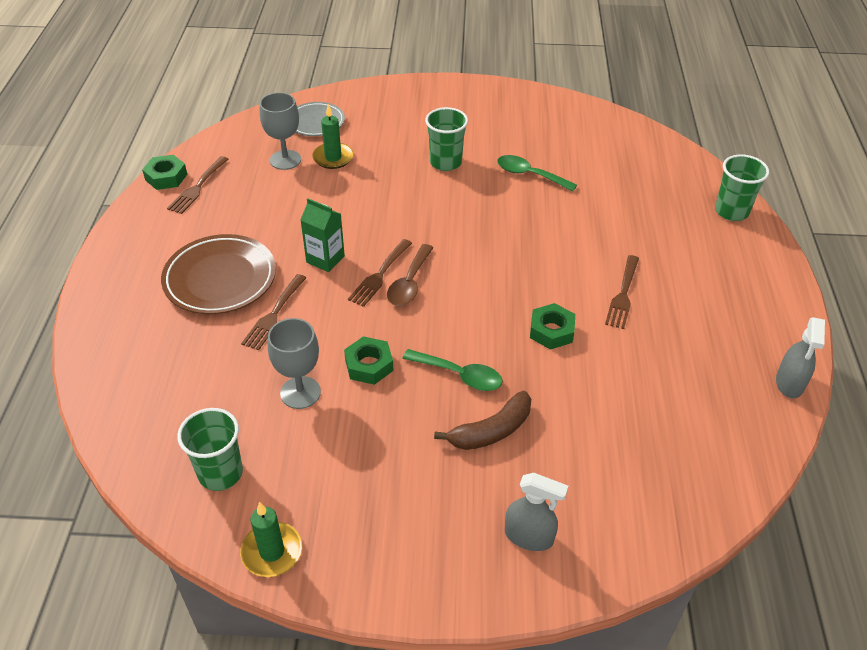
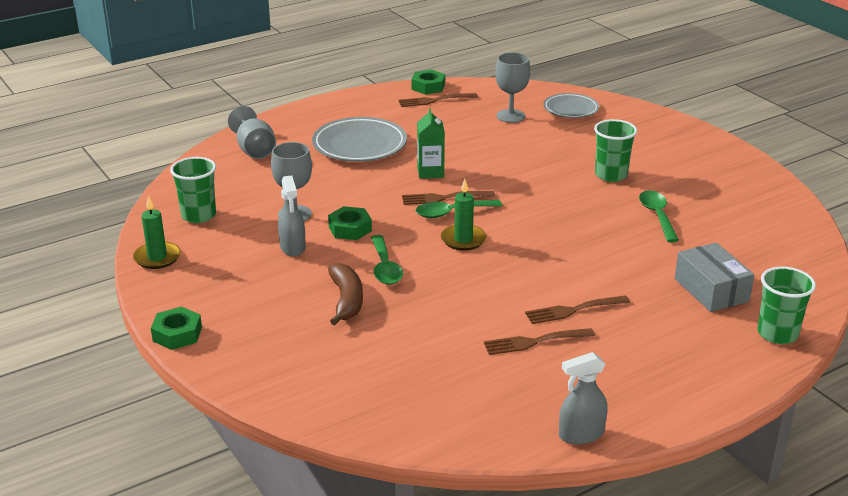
camera: 55 degrees right, 15 degrees down
brown plate [161,234,276,314] -> grey plate [312,117,407,162]
brown fork [241,274,306,350] -> brown fork moved to [484,328,595,355]
green candle [312,104,354,169] -> green candle moved to [441,179,487,251]
brown spoon [387,244,434,306] -> green spoon [416,200,502,218]
brown banana [434,391,531,450] -> brown banana turned 120 degrees counterclockwise [328,263,363,325]
grey spray bottle [505,473,568,551] -> grey spray bottle moved to [278,175,306,257]
green nut [530,303,575,350] -> green nut moved to [151,307,202,350]
none -> grey goblet [228,106,276,159]
none -> grey box [675,242,754,312]

